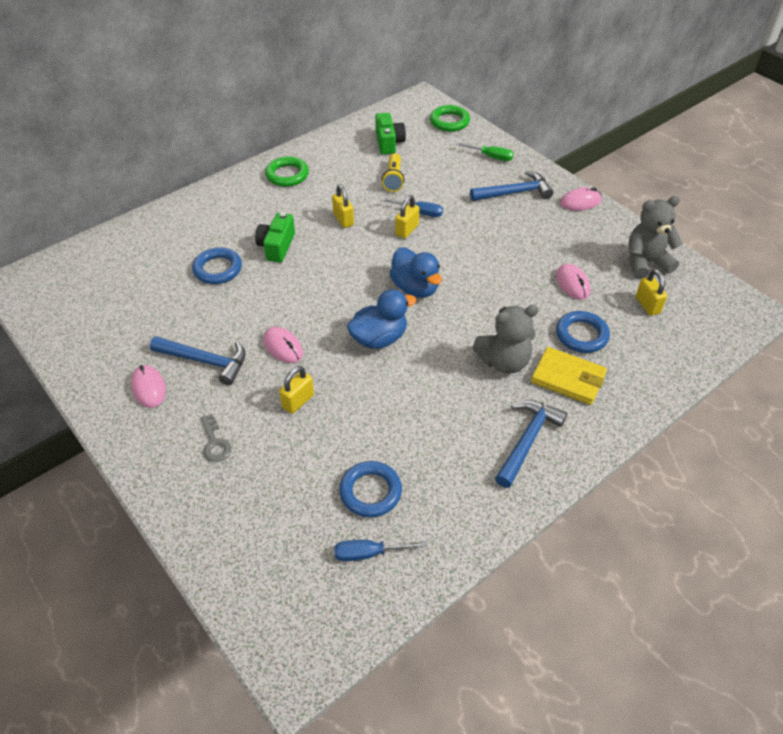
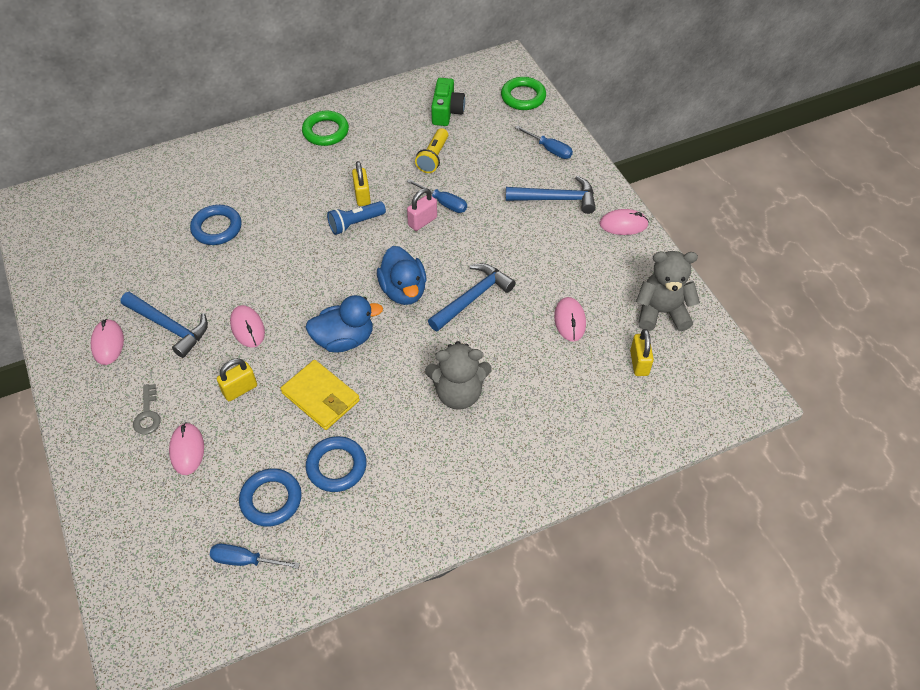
camera: 15 degrees right, 5 degrees up
green camera [255,212,295,262] -> none
yellow padlock [395,195,419,239] -> pink padlock [407,188,437,231]
green screwdriver [456,142,514,161] -> blue screwdriver [515,125,573,159]
blue hammer [495,400,567,488] -> blue hammer moved to [428,263,516,332]
yellow wallet [531,347,607,405] -> yellow wallet moved to [280,360,360,430]
blue ring [556,311,610,353] -> blue ring moved to [306,436,367,492]
none -> pink mouse [169,422,204,475]
none -> blue flashlight [327,201,386,235]

